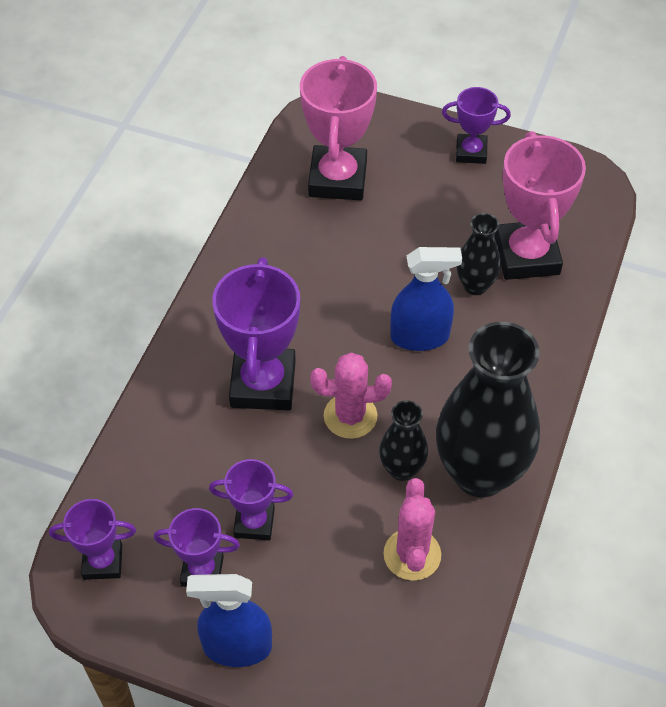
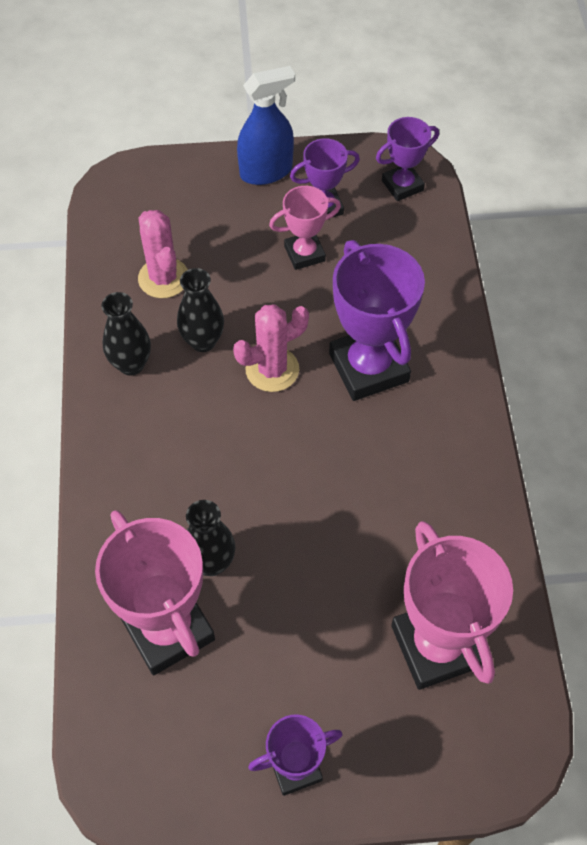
camera: 155 degrees right, 5 degrees up
purple trophy [209,459,293,541] -> pink trophy [269,186,341,270]
blue spray bottle [390,247,462,351] -> none
black vase [436,322,540,497] -> black vase [101,292,151,376], size x0.49

